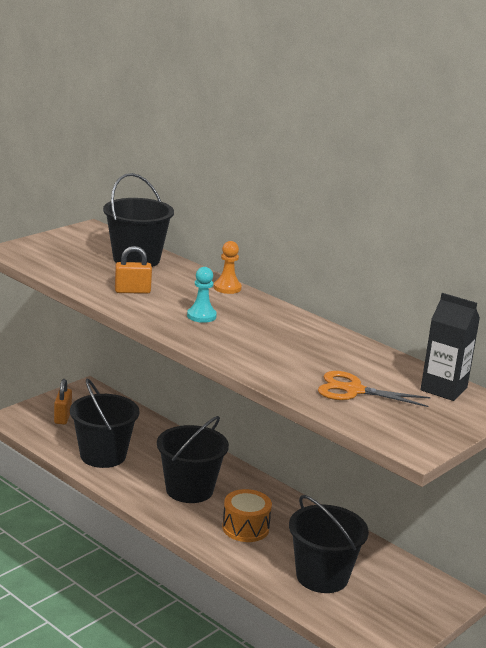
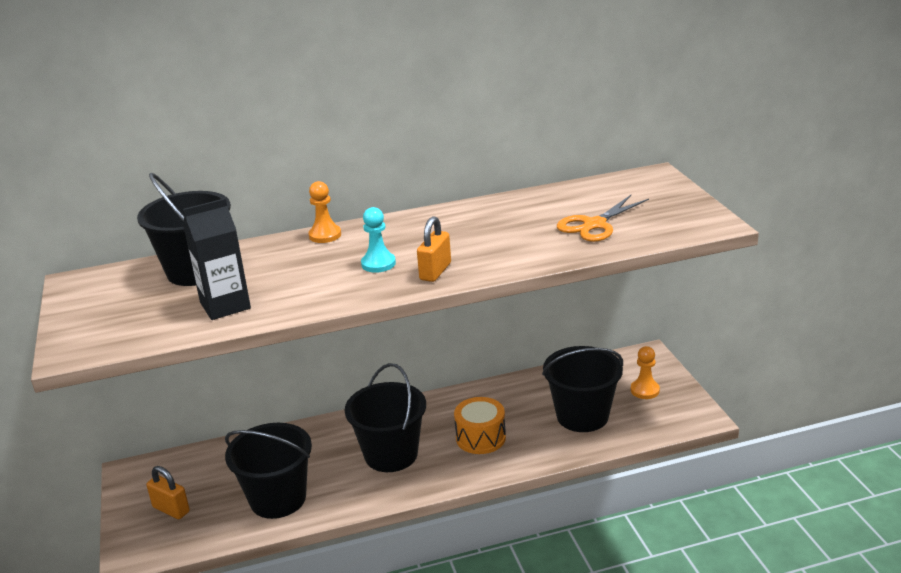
camera: 55 degrees left, 5 degrees up
orange padlock [115,246,152,294] -> orange padlock moved to [417,216,451,282]
black carton [420,293,480,401] -> black carton moved to [183,198,251,320]
none -> orange pawn [631,346,660,399]

